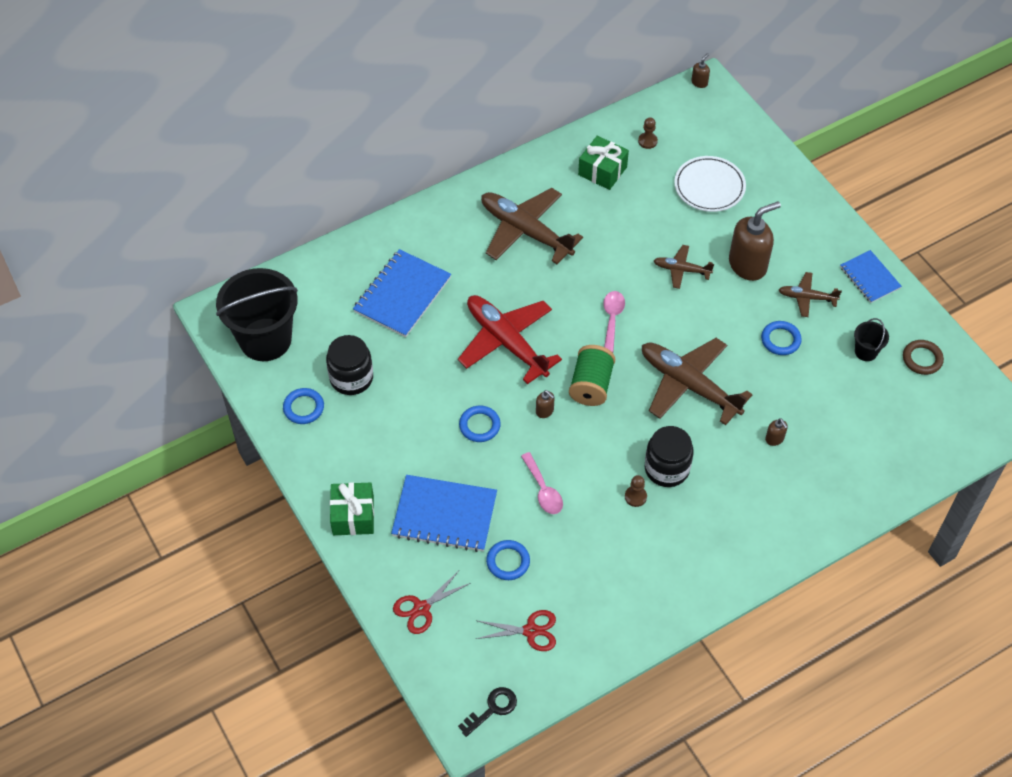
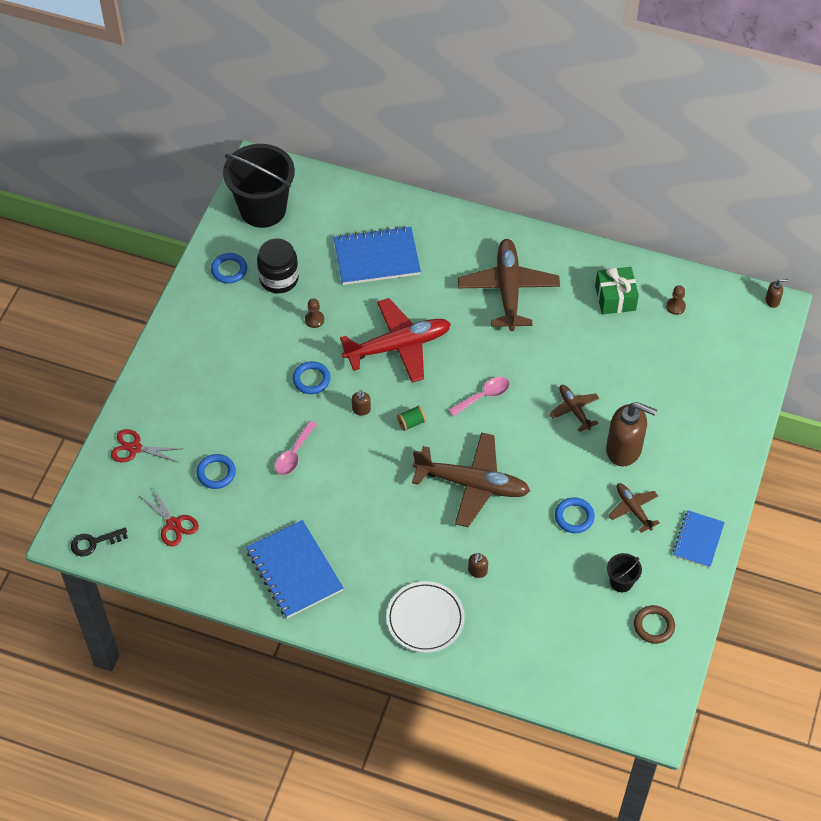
camera: 50 degrees right, 0 degrees up
green gift [330,483,374,535] -> none
blue notebook [391,475,497,552] -> blue notebook moved to [246,520,343,618]
red plane [458,295,562,384] -> red plane turned 60 degrees clockwise [340,298,451,383]
black key [458,687,517,737] -> black key turned 150 degrees clockwise [71,528,128,557]
green spool [569,345,615,406] -> green spool [397,406,426,431], size x0.51
brown pawn [625,475,647,507] -> brown pawn moved to [305,298,324,328]
brown plane [642,338,753,425] -> brown plane turned 105 degrees clockwise [412,432,530,527]
black jar [645,426,694,487] -> none
white plate [674,156,746,212] -> white plate moved to [386,581,465,653]

